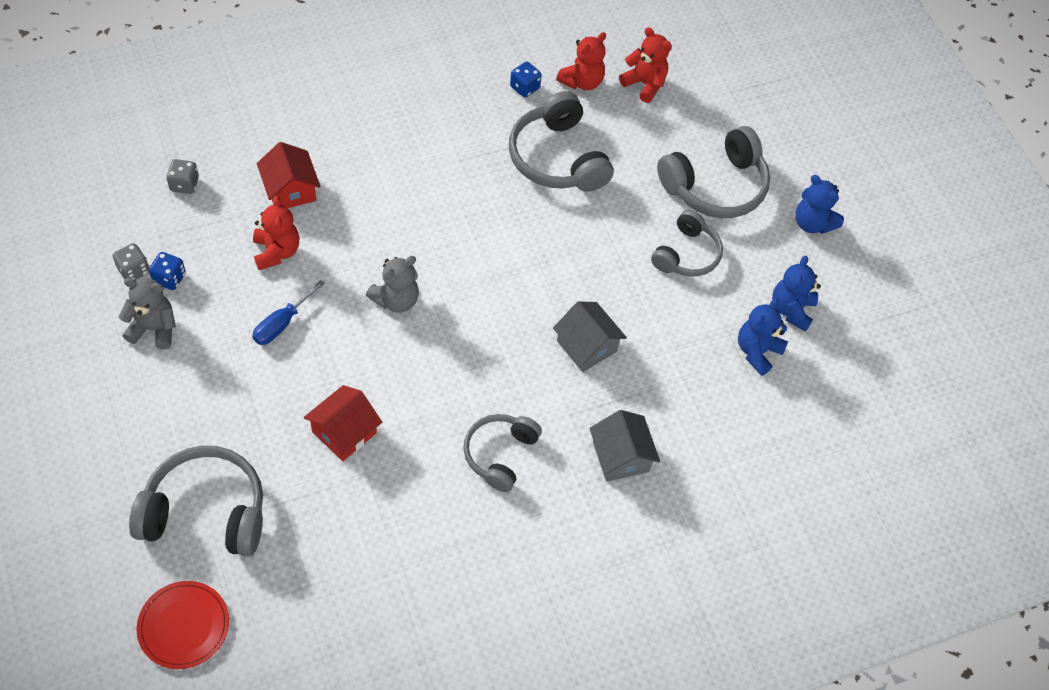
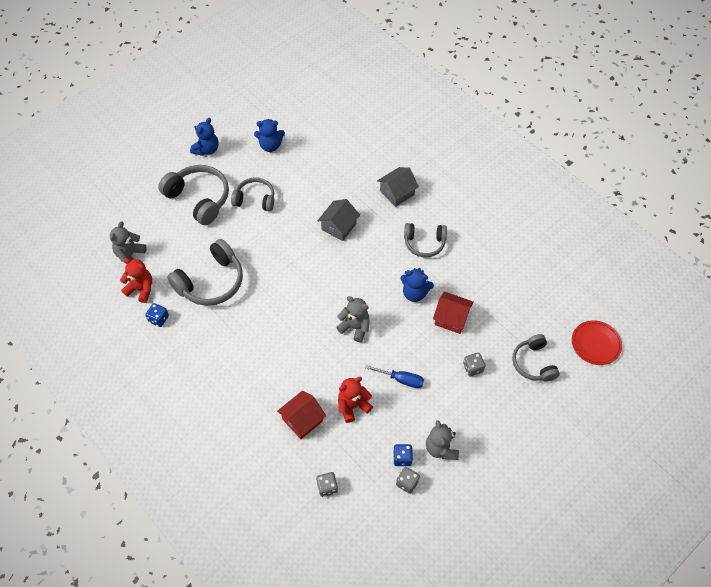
camera: 105 degrees left, 0 degrees up
grey headphones [129,446,263,556] -> grey headphones [512,334,560,382], size x0.64
red teddy bear [619,27,672,103] -> grey teddy bear [110,221,147,264]
blue teddy bear [738,298,788,376] -> blue teddy bear moved to [400,268,434,302]
none -> grey dice [463,352,485,377]

